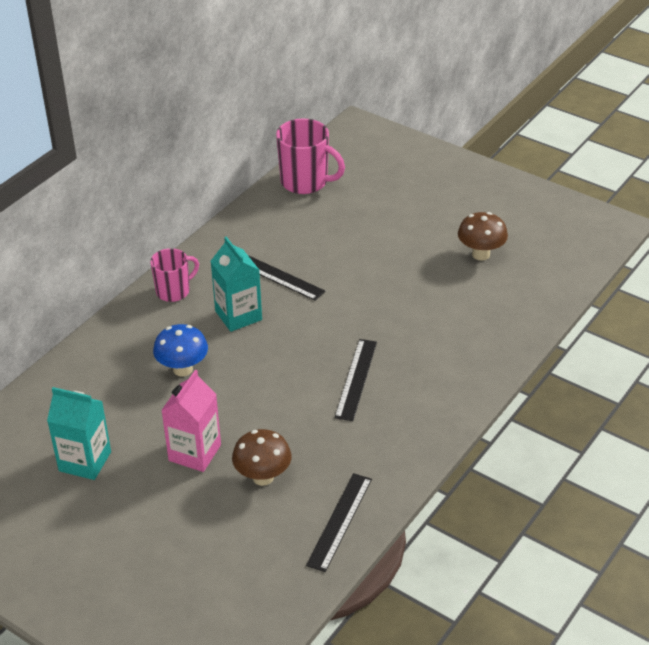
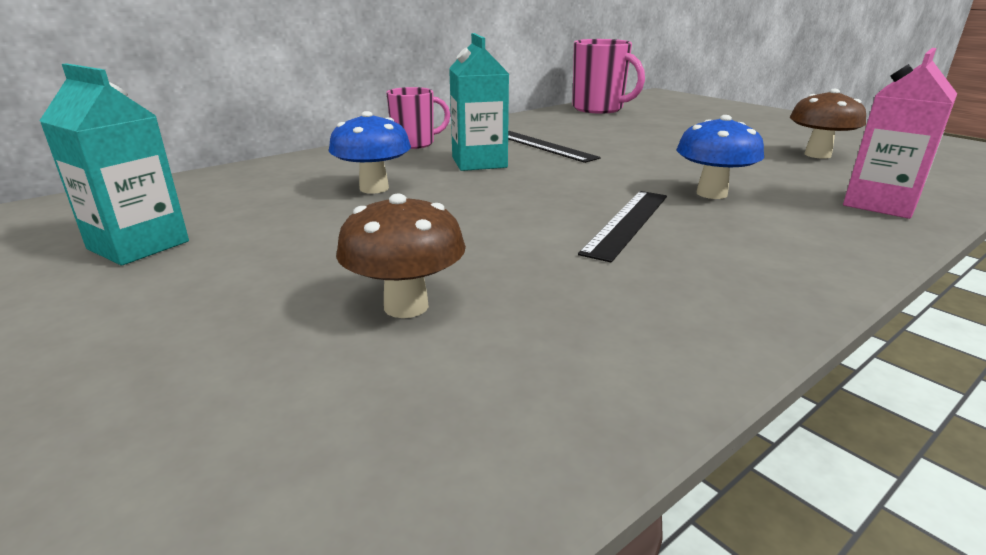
camera: 15 degrees right, 15 degrees down
pink carton [161,370,221,472] -> pink carton moved to [843,48,957,219]
black ruler [306,473,372,572] -> none
none -> blue mushroom [676,115,764,199]

